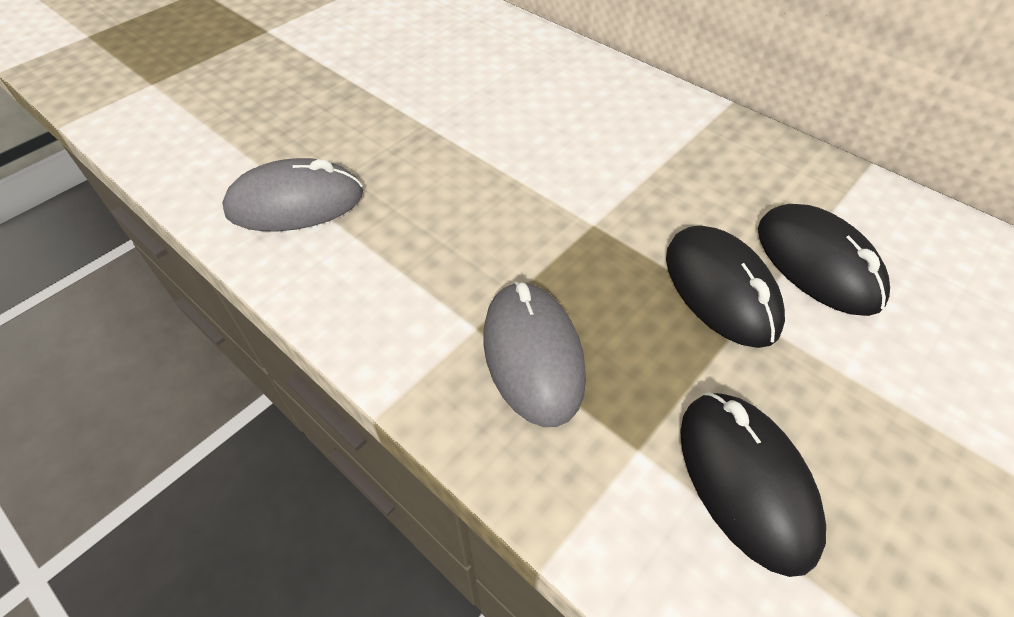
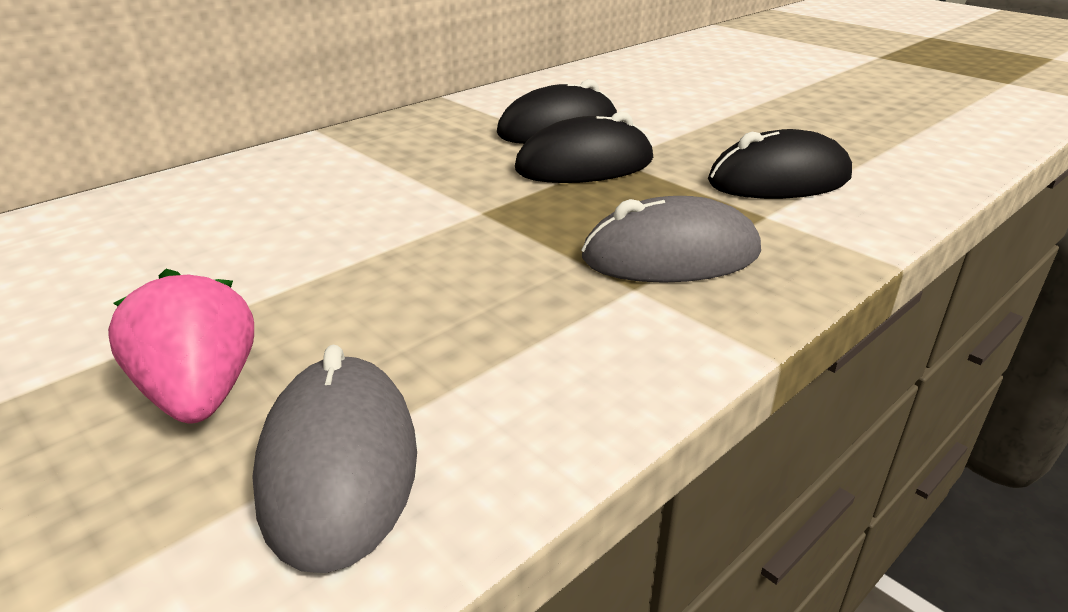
camera: 85 degrees left, 20 degrees down
none -> pink strawberry [108,269,254,423]

